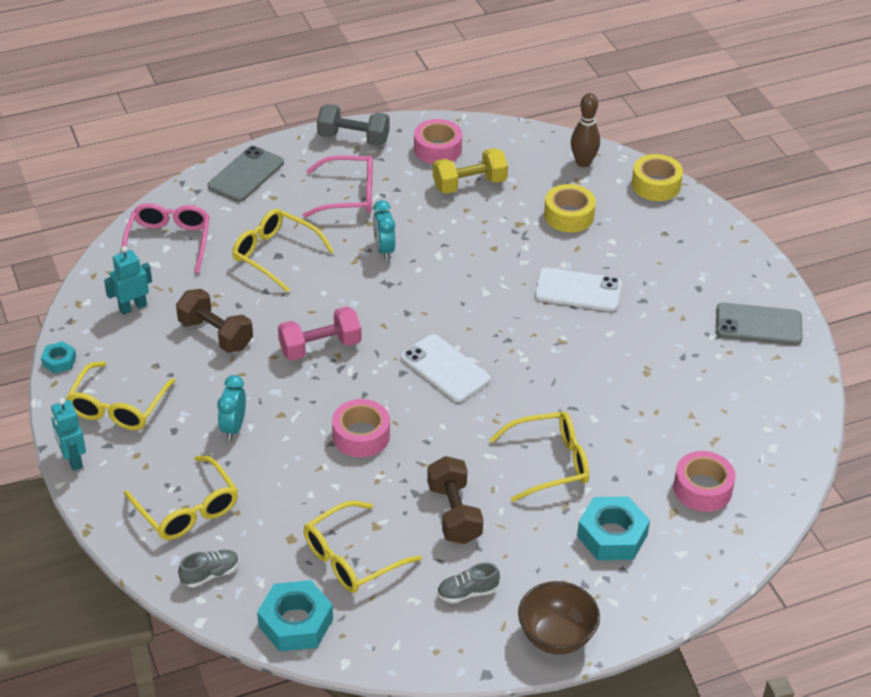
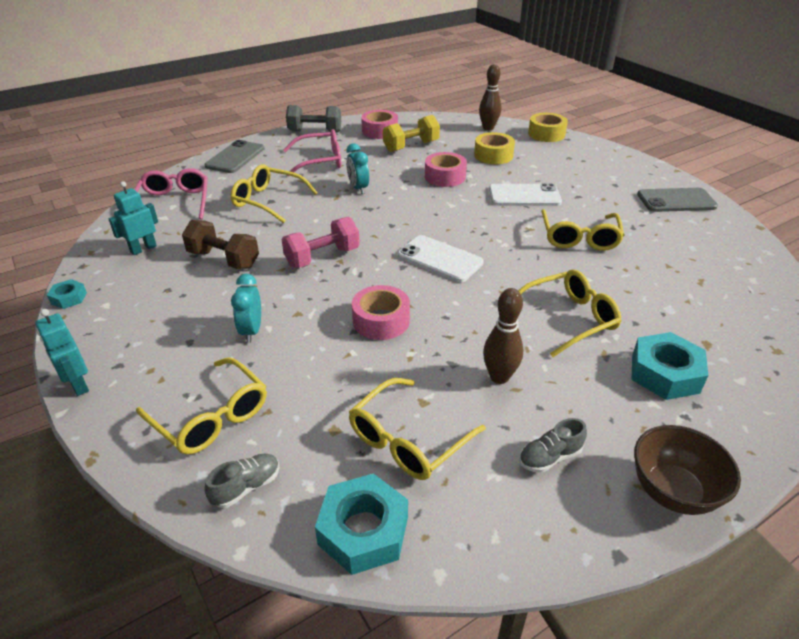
camera: 10 degrees left, 5 degrees down
yellow glasses [66,361,176,430] -> yellow glasses moved to [541,209,624,251]
brown dumbbell [427,456,483,544] -> brown bowling pin [483,288,523,384]
pink tape [673,451,736,512] -> pink tape moved to [425,152,467,187]

